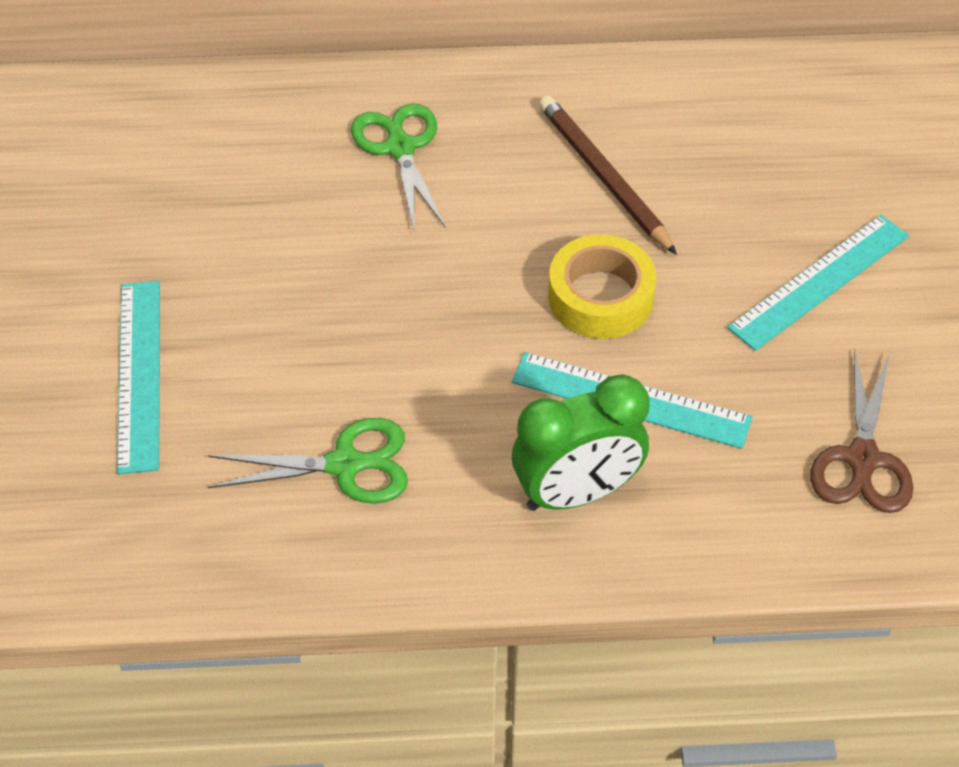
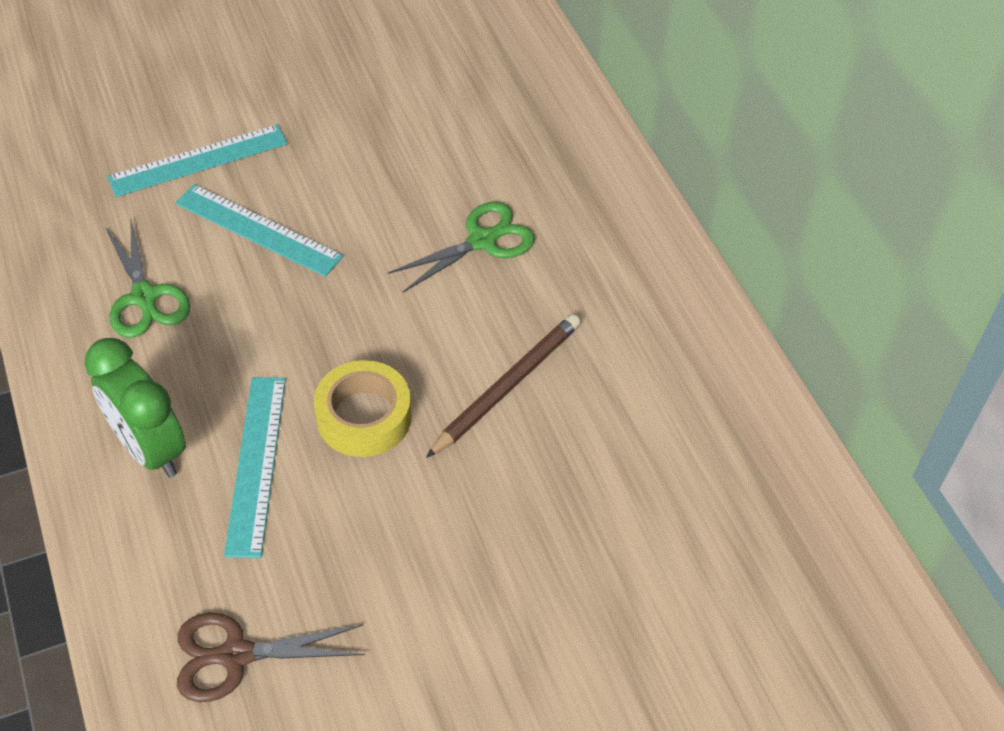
camera: 70 degrees right, 0 degrees up
turquoise ruler [727,215,909,351] -> turquoise ruler moved to [175,184,343,277]

